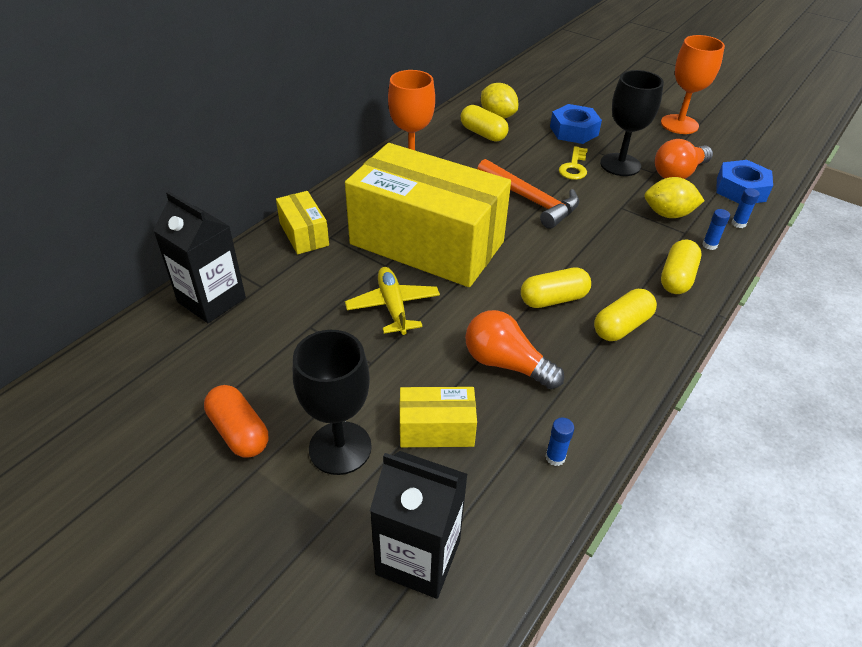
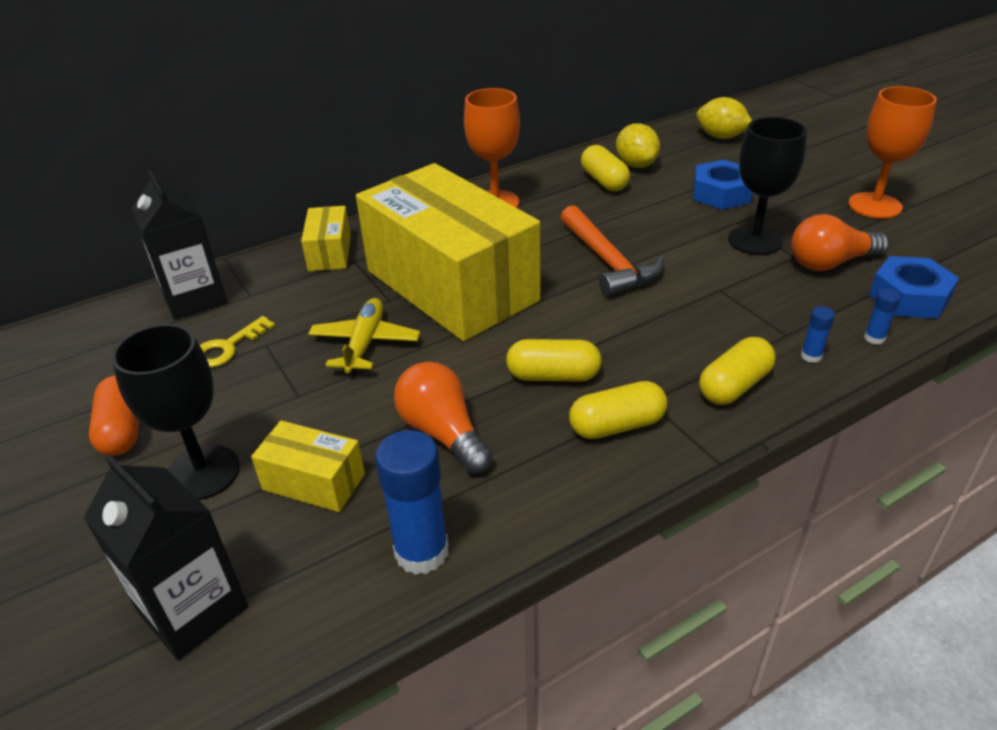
camera: 25 degrees right, 5 degrees down
blue glue stick [545,418,574,466] -> blue glue stick [375,430,449,575], size x2.12
yellow key [559,146,588,180] -> yellow key moved to [200,316,275,368]
yellow lemon [644,177,705,218] -> yellow lemon moved to [696,97,752,139]

